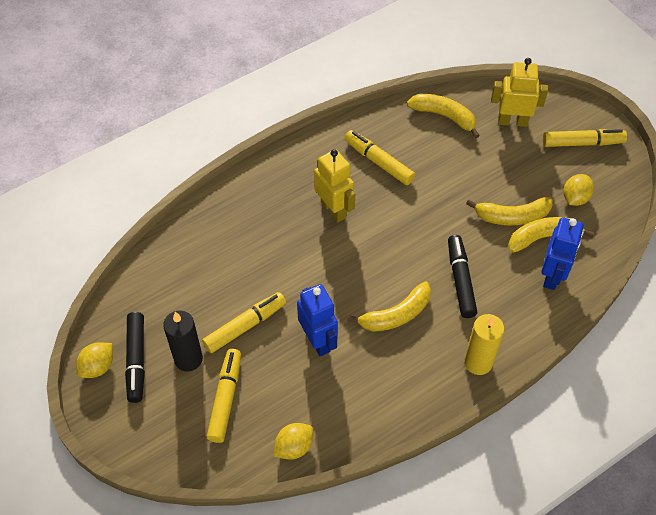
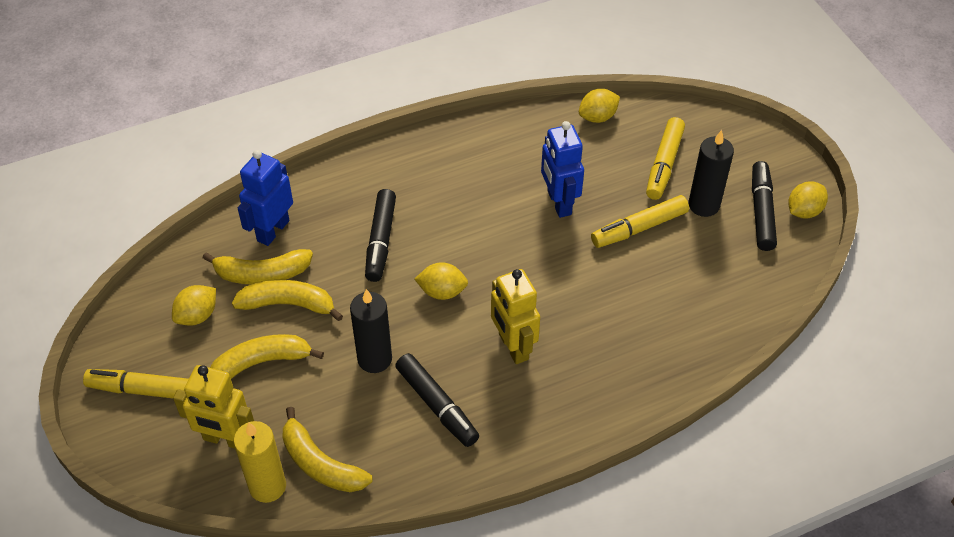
camera: 170 degrees left, 5 degrees down
yellow marker [345,130,415,185] -> black marker [395,353,479,447]
yellow banana [348,281,431,332] -> yellow banana moved to [210,334,324,379]
yellow candle [464,314,505,375] -> yellow candle moved to [234,421,286,503]
none -> black candle [350,289,392,373]
none -> yellow lemon [415,262,468,300]

